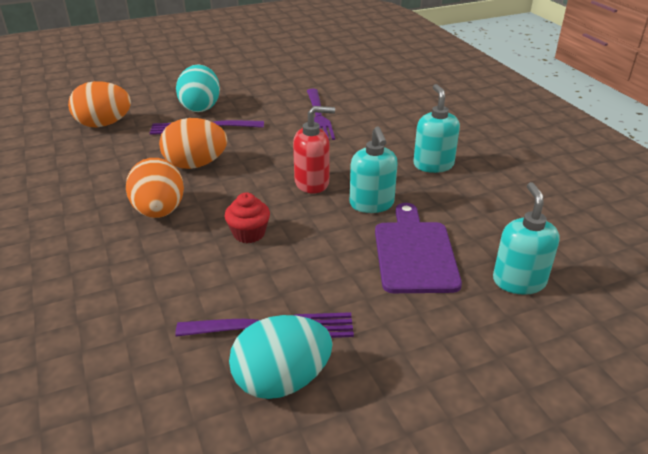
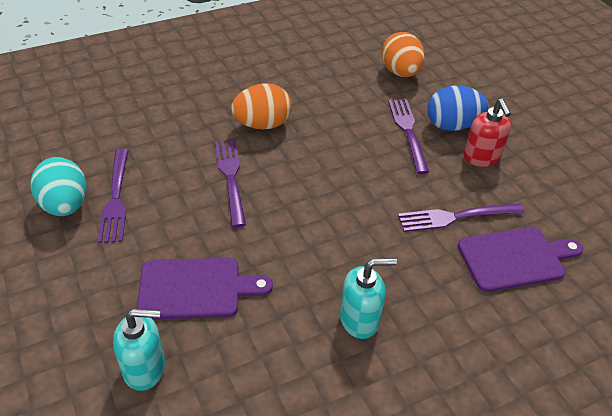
camera: 85 degrees right, 10 degrees up
orange egg [159,118,227,169] -> none
turquoise egg [176,65,220,112] -> blue egg [427,85,488,131]
red cupcake [225,192,270,243] -> purple fork [215,140,246,227]
red soap dispenser [293,106,335,193] -> red soap dispenser moved to [464,99,511,167]
turquoise soap dispenser [350,126,398,213] -> none
none -> purple cutting board [458,227,583,292]

